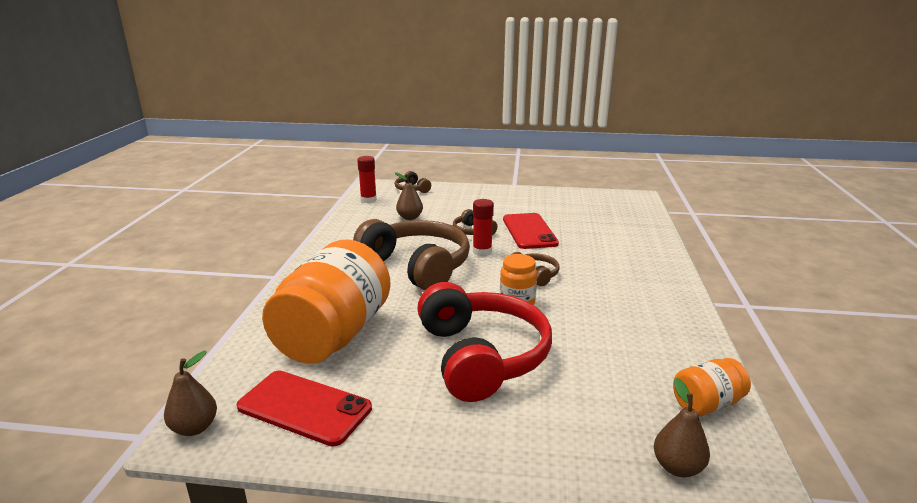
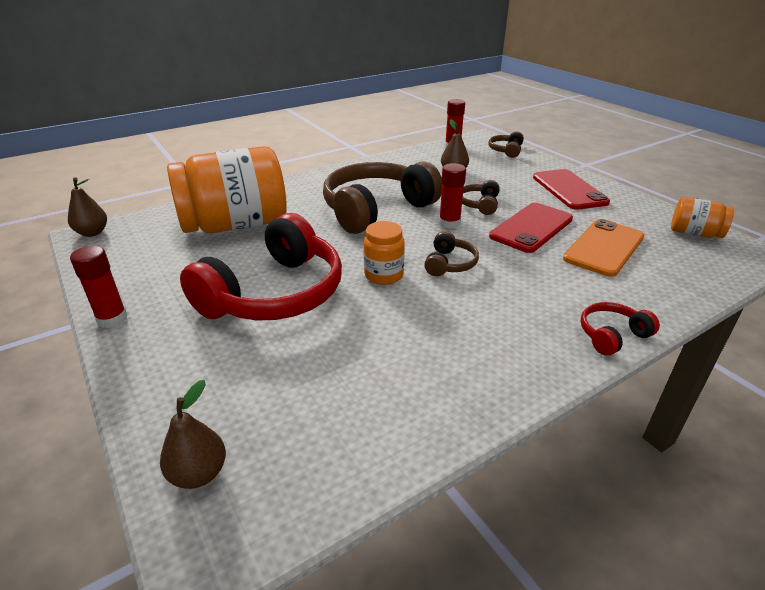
camera: 50 degrees right, 10 degrees up
red phone [237,370,372,447] -> red phone moved to [533,169,610,210]
brown headphones [353,219,470,291] -> brown headphones turned 135 degrees counterclockwise [323,161,442,234]
orange jar [673,358,751,416] -> orange jar moved to [671,197,734,238]
none -> red glue stick [70,245,128,328]
none -> orange phone [563,219,644,277]
none -> red headphones [581,302,660,356]

